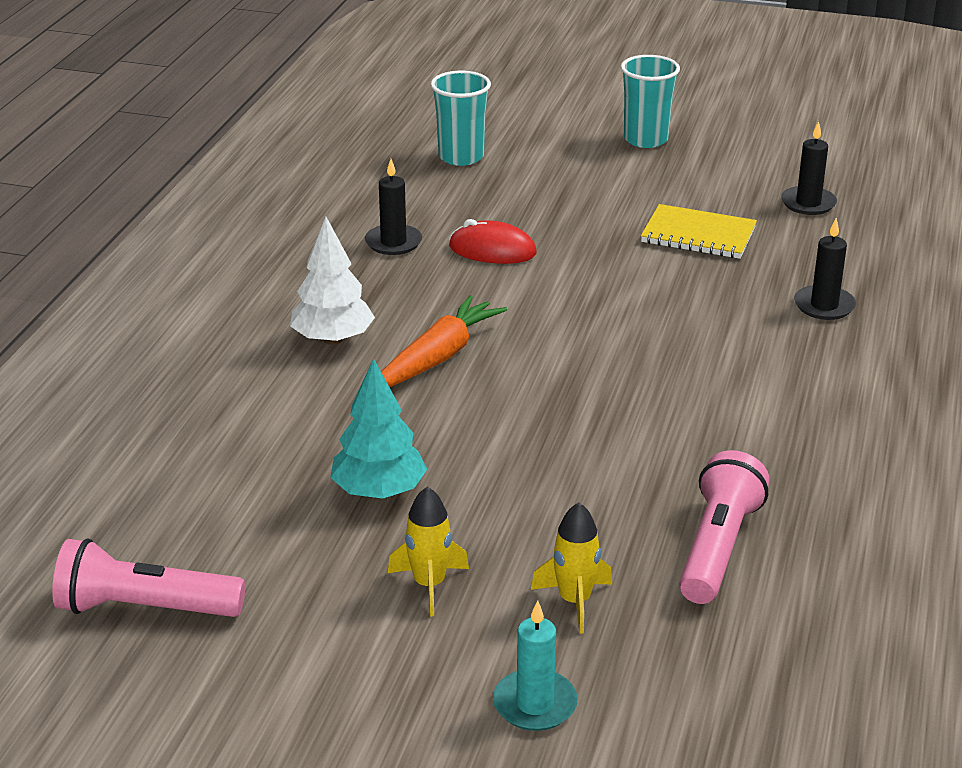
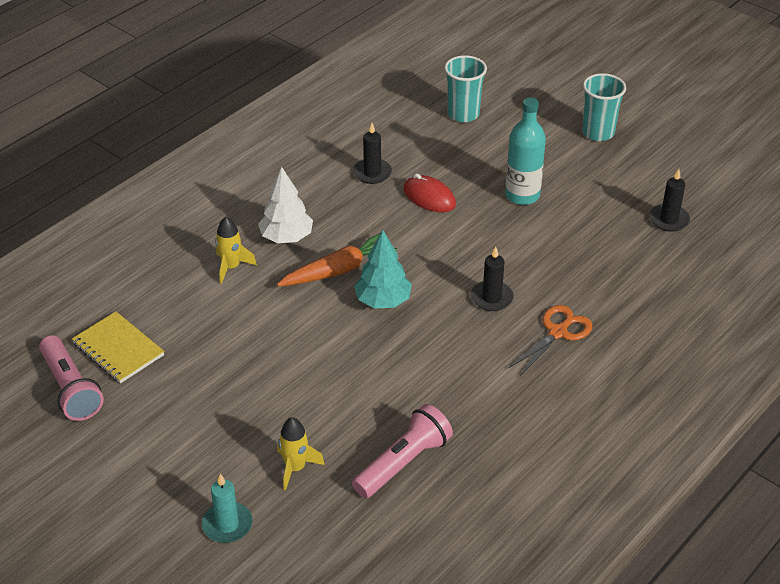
camera: 25 degrees right, 10 degrees up
pink flashlight [52,538,245,617] -> pink flashlight turned 150 degrees counterclockwise [39,335,104,421]
turquoise tree [330,358,427,499] -> turquoise tree moved to [354,230,412,309]
yellow rocket [388,486,469,616] -> yellow rocket moved to [215,217,257,284]
yellow notebook [641,204,757,259] -> yellow notebook moved to [72,311,164,383]
black candle [794,218,856,320] -> black candle moved to [471,247,514,311]
none -> turquoise bottle [505,97,546,205]
none -> orange scissors [508,305,593,376]

